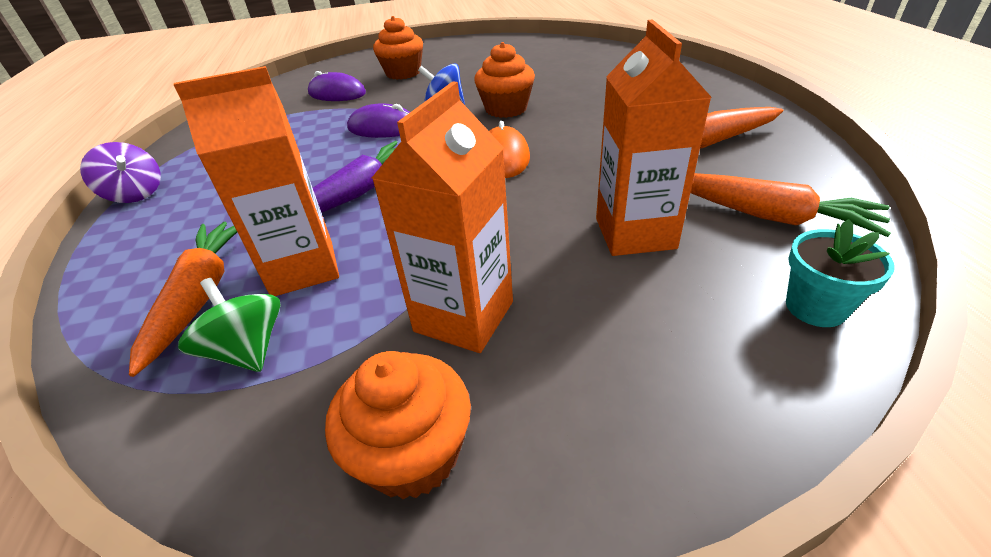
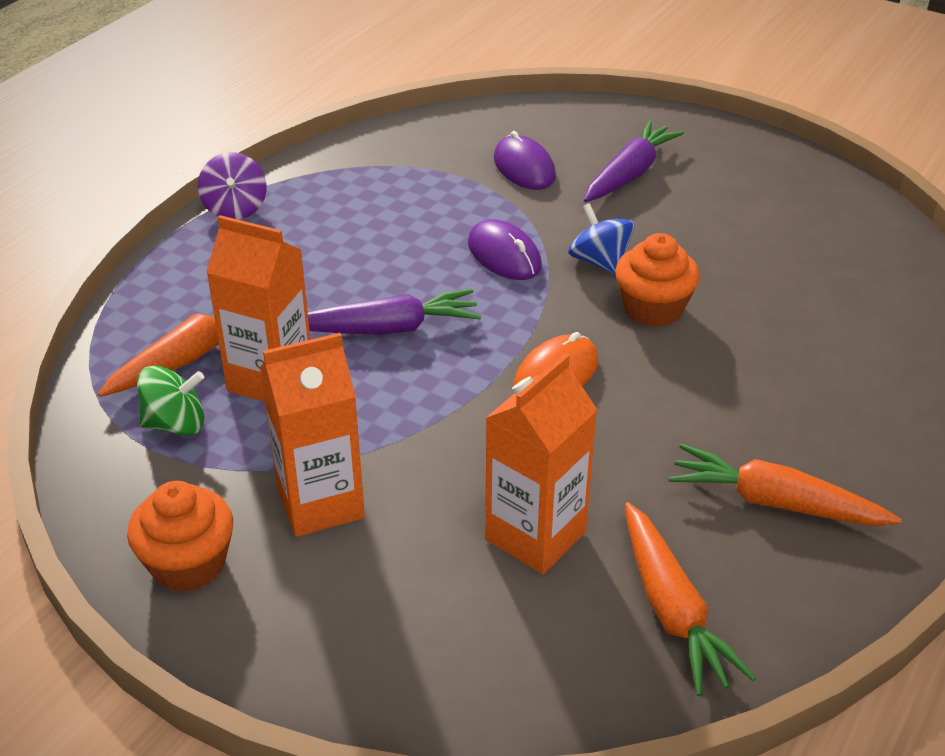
camera: 40 degrees right, 0 degrees up
green spinning top [178,278,281,372] -> green spinning top turned 75 degrees clockwise [137,366,205,435]
orange cupcake [373,16,423,79] -> purple carrot [584,121,684,202]
turquoise flower pot [786,219,895,327] -> none

